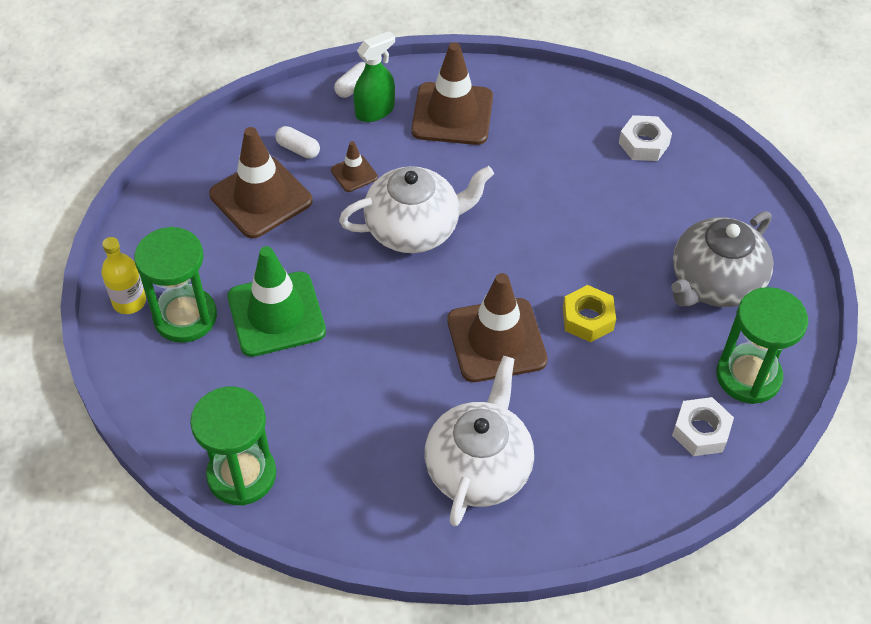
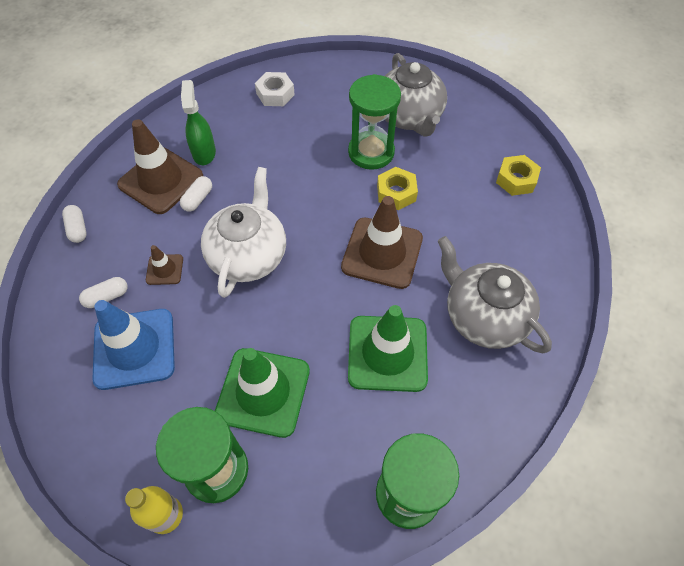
camera: 60 degrees left, 5 degrees up
brown traffic cone [209,127,313,238] -> blue traffic cone [92,300,175,390]
green spray bottle [353,31,395,122] -> green spray bottle moved to [181,80,216,165]
white teapot [425,356,534,526] -> grey teapot [438,236,552,353]
white nut [672,397,734,456] -> yellow nut [496,155,541,196]
green hourglass [716,287,808,404] -> green hourglass moved to [348,74,401,170]
none -> white capsule [180,176,212,212]
none -> green traffic cone [348,305,428,392]

